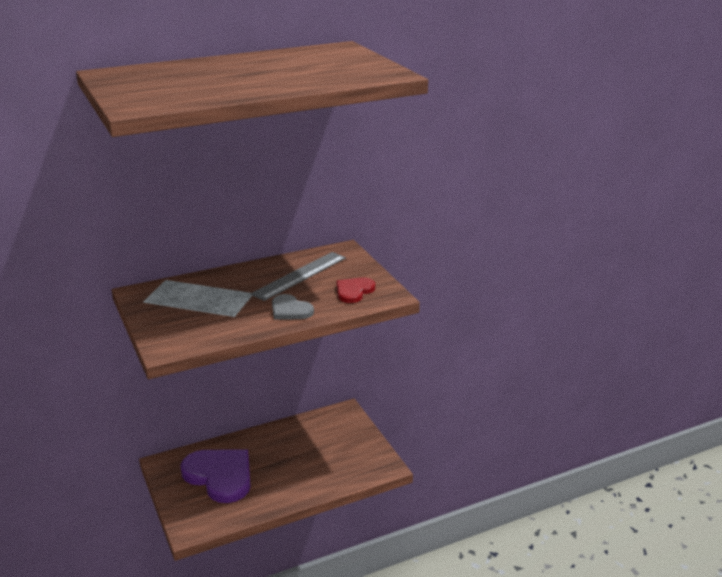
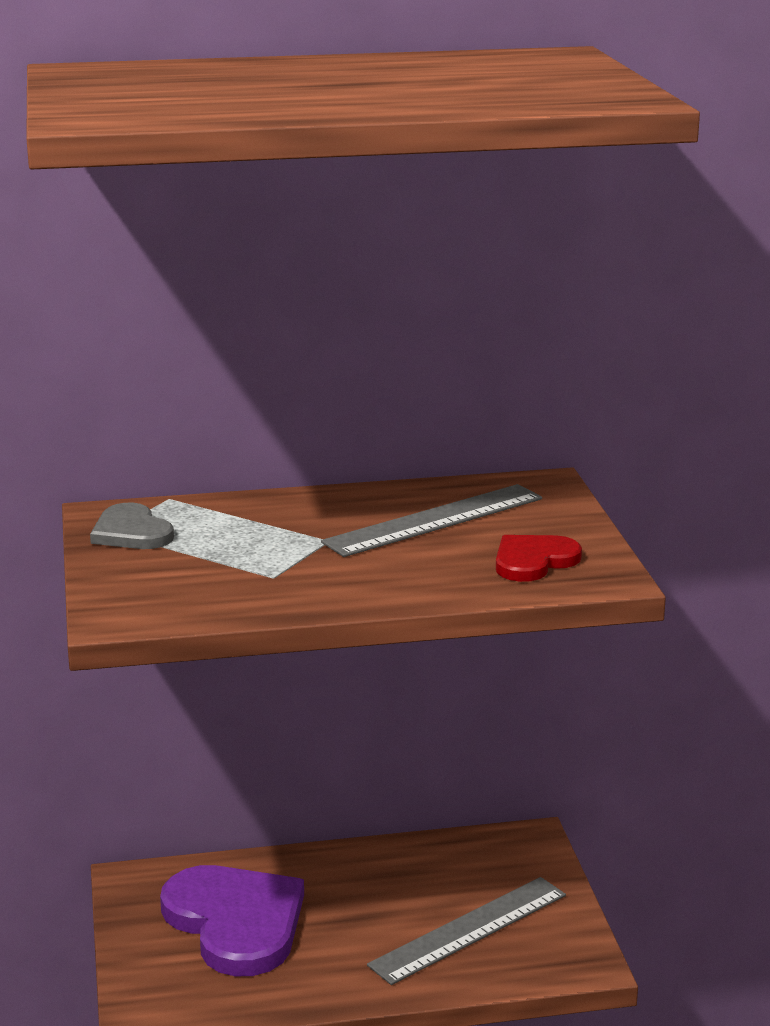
camera: 15 degrees right, 5 degrees down
grey heart [272,294,314,320] -> grey heart moved to [90,503,174,549]
none -> grey ruler [367,877,566,985]

